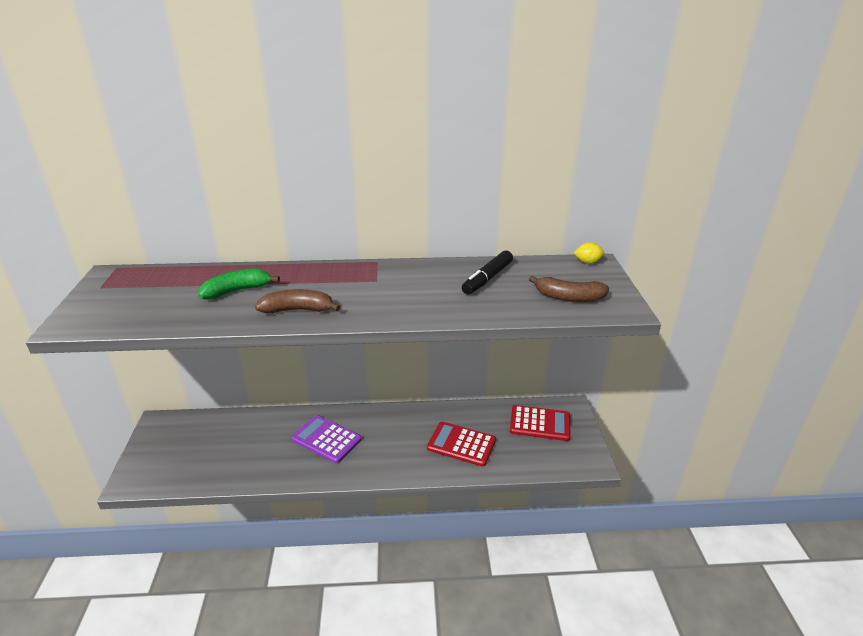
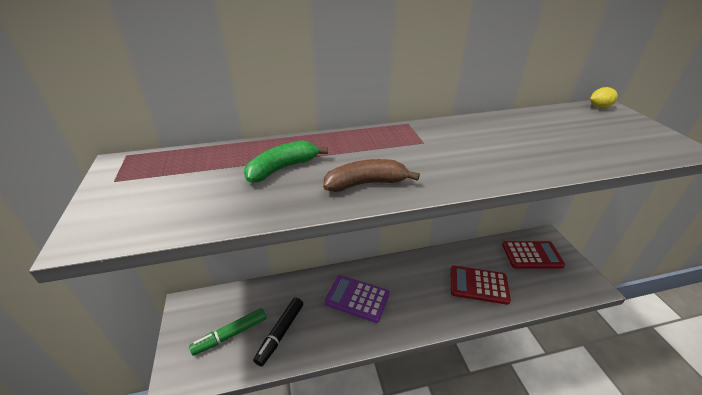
camera: 10 degrees left, 5 degrees up
black marker [462,251,513,294] -> black marker moved to [253,298,303,366]
brown banana [529,276,609,302] -> none
none -> green marker [189,308,266,356]

